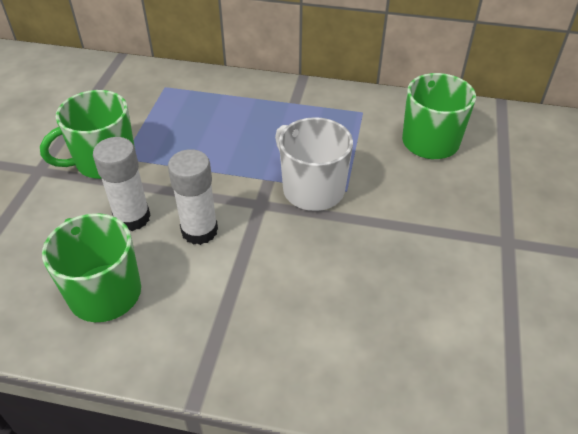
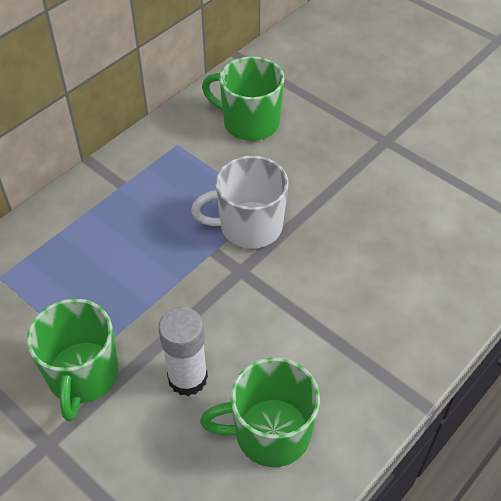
camera: 60 degrees left, 5 degrees up
white glue stick [168,149,218,245] -> none

